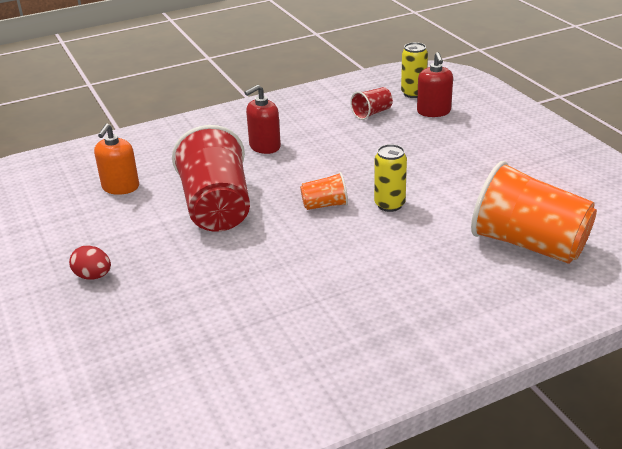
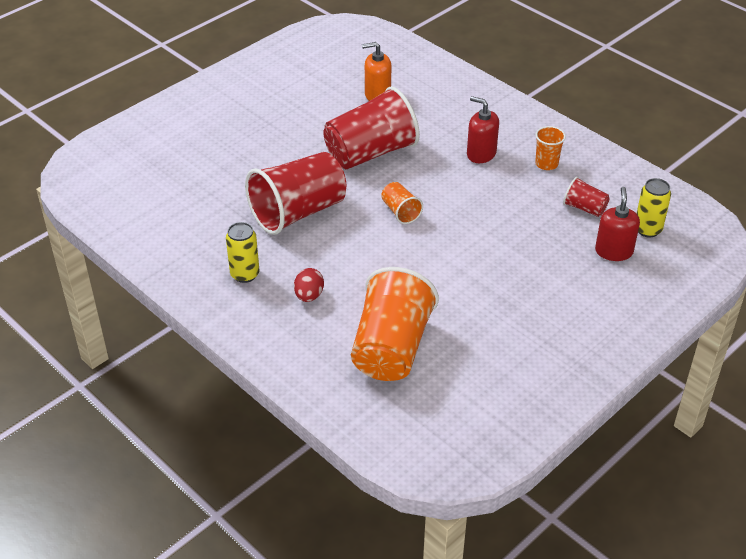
camera: 70 degrees right, 10 degrees up
red egg [69,245,111,280] -> red egg moved to [294,268,324,302]
yellow can [374,144,407,212] -> yellow can moved to [226,222,260,283]
red soap dispenser [417,52,453,117] -> red soap dispenser turned 120 degrees clockwise [595,187,640,261]
none -> red cup [245,152,346,235]
none -> orange cup [535,126,566,170]

